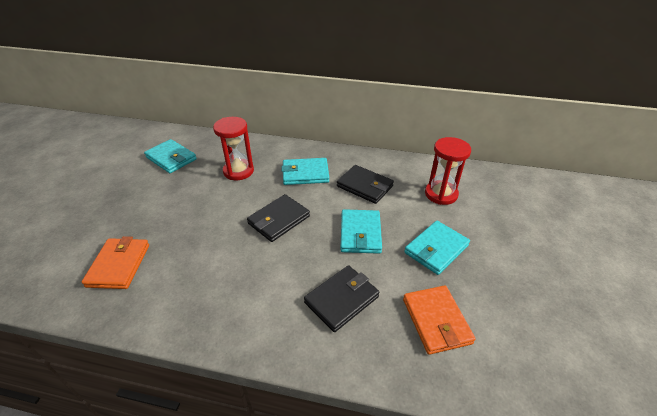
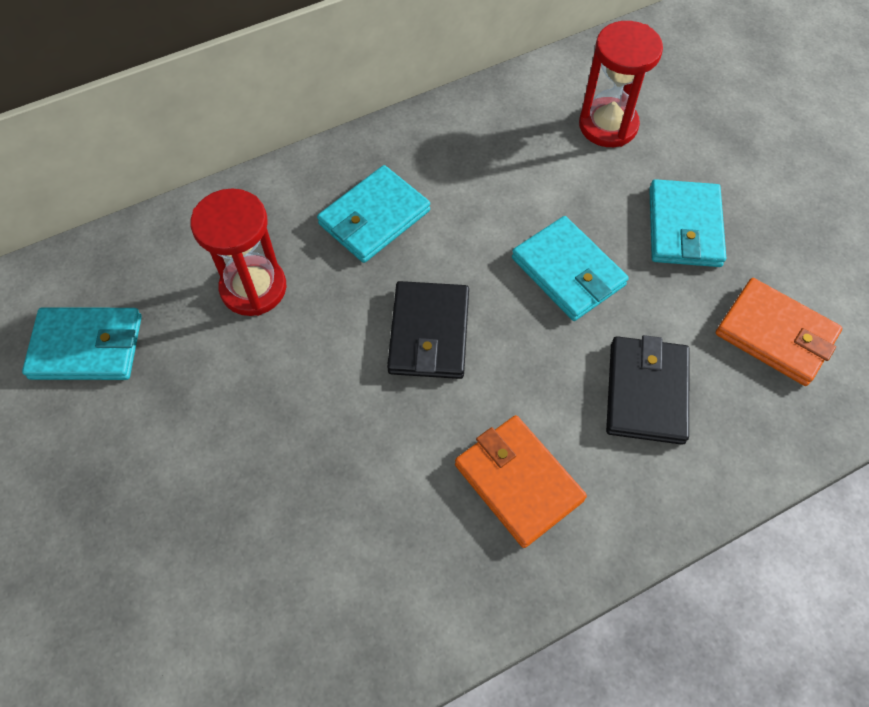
camera: 40 degrees left, 20 degrees up
orange wallet [82,236,149,289] -> orange wallet moved to [455,415,587,548]
black wallet [337,165,394,204] -> none

